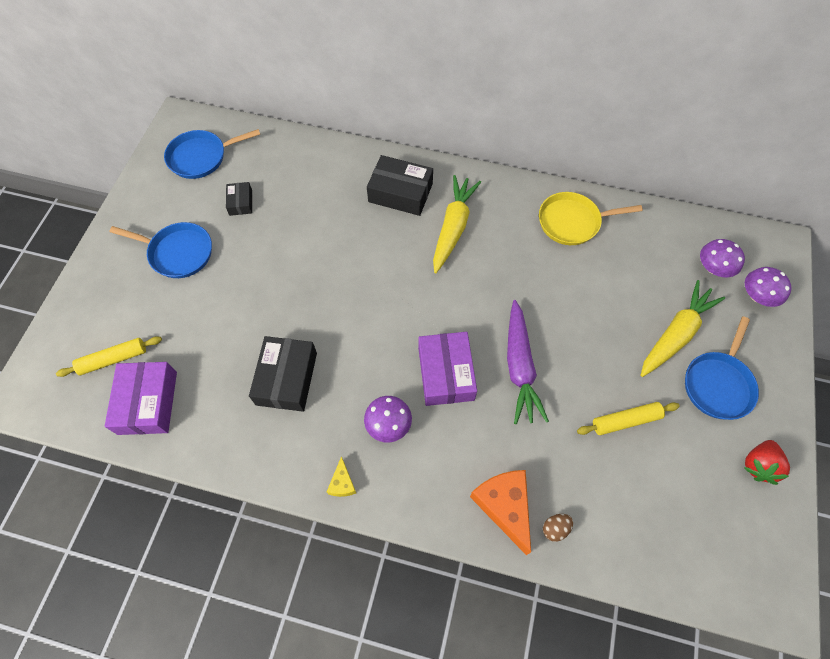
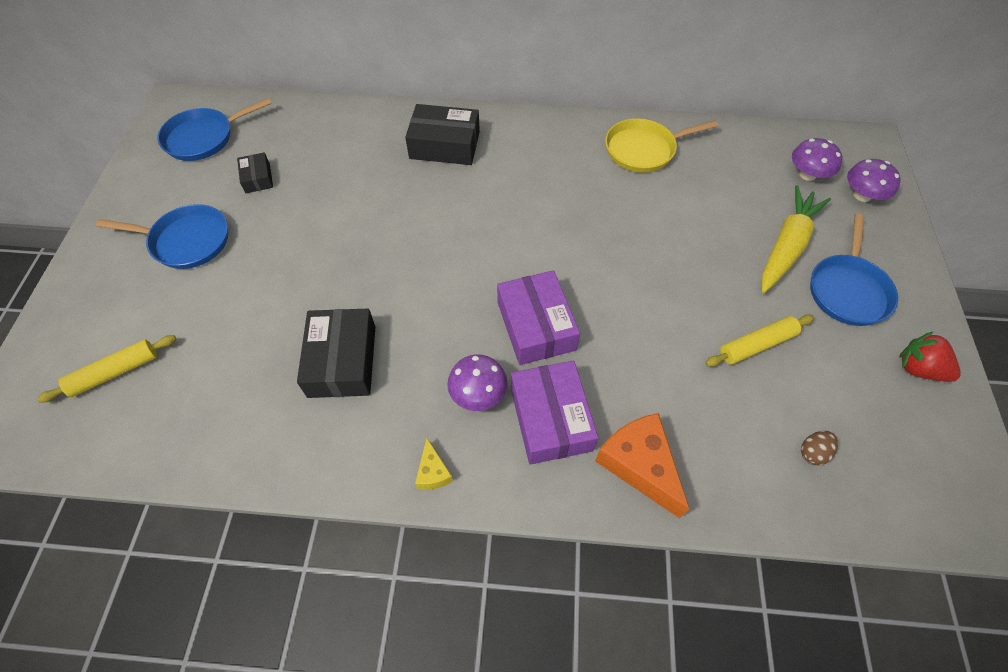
camera: 10 degrees left, 5 degrees down
purple box [105,362,177,435] -> purple box moved to [511,361,598,465]
yellow carrot [433,175,481,273] -> none
purple carrot [507,300,549,424] -> none
brown egg [543,514,573,542] -> brown egg moved to [801,431,838,466]
red strawberry [744,440,790,485] -> red strawberry turned 105 degrees clockwise [899,331,961,382]

